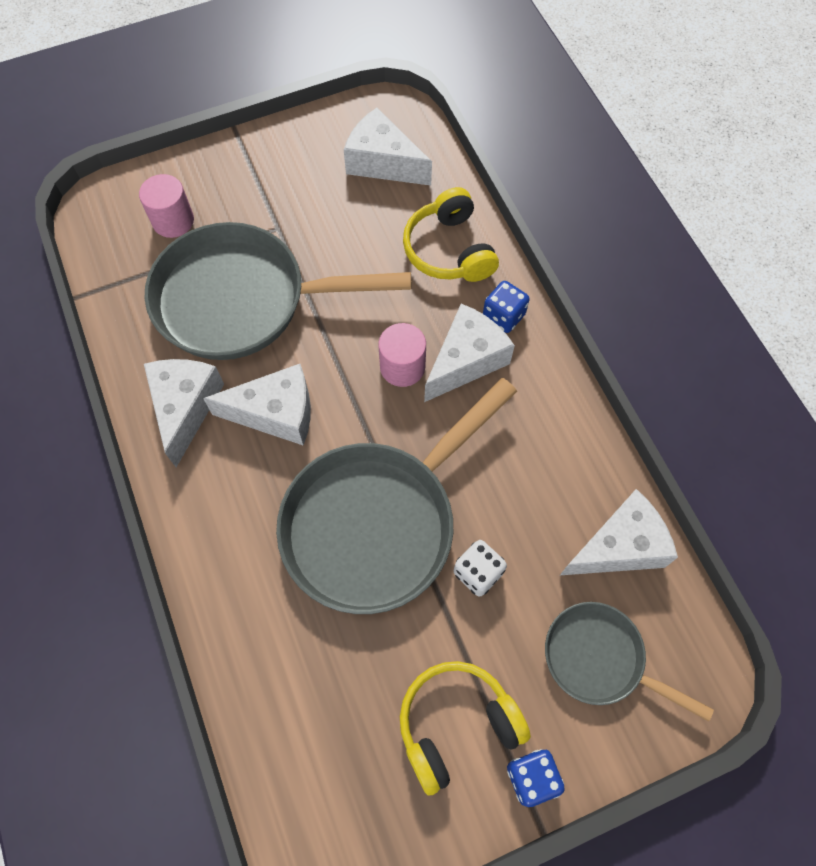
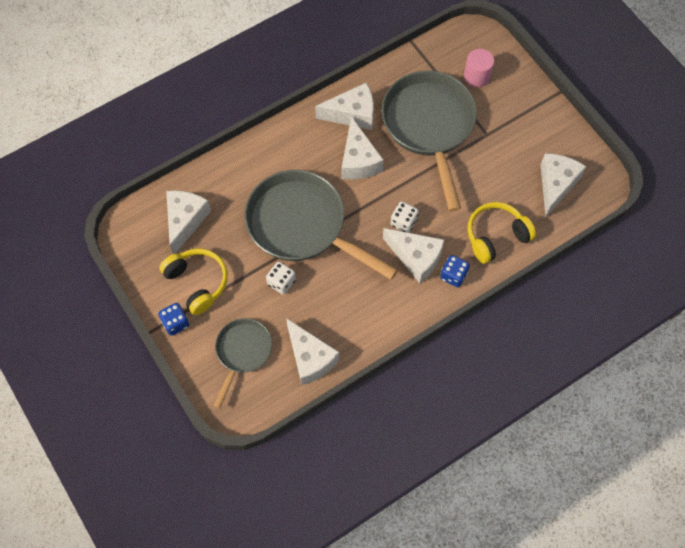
camera: 80 degrees right, 0 degrees up
pink cylinder [378,323,426,387] -> white dice [390,201,419,233]
none -> white cheese [166,190,211,254]

